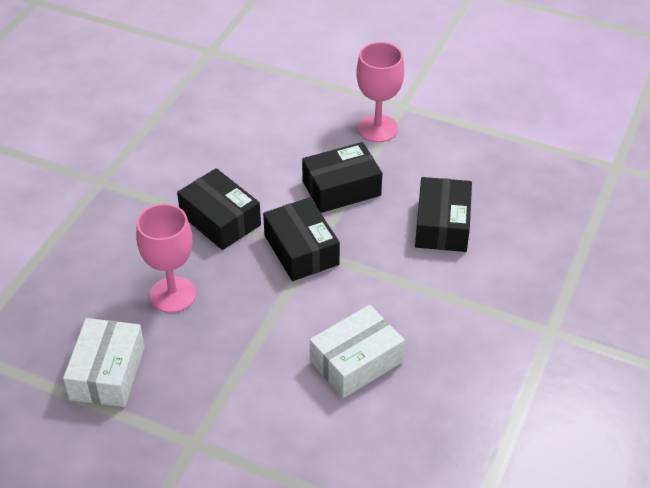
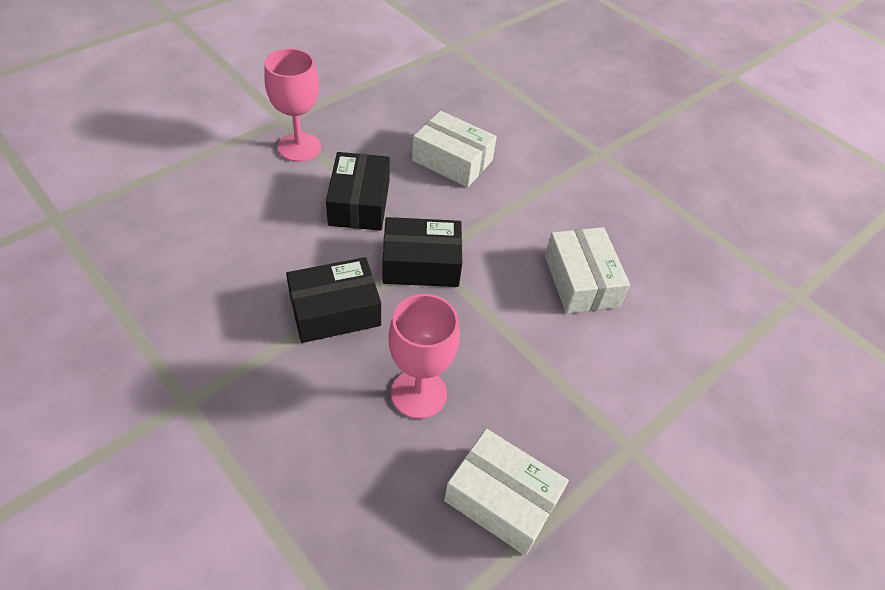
camera: 70 degrees left, 5 degrees up
black box [415,177,472,252] -> white box [412,111,497,187]

